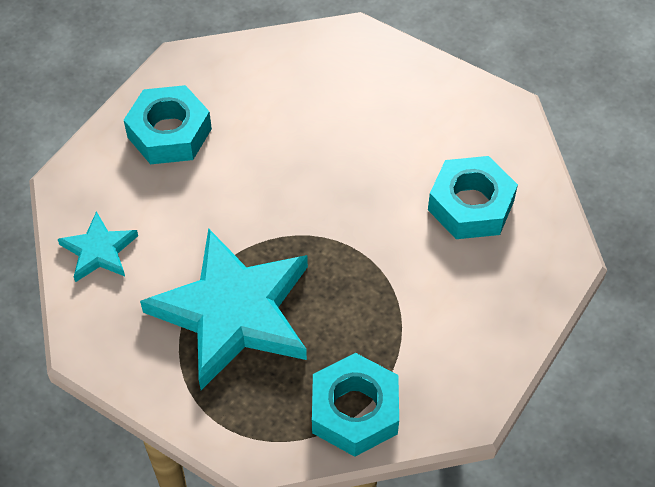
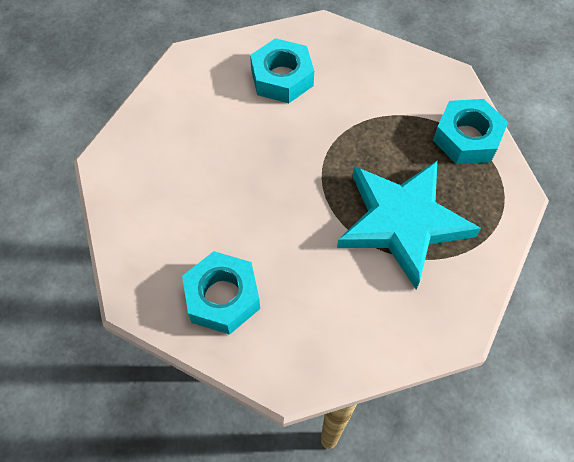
camera: 95 degrees left, 5 degrees up
turquoise star [58,211,138,282] -> none

